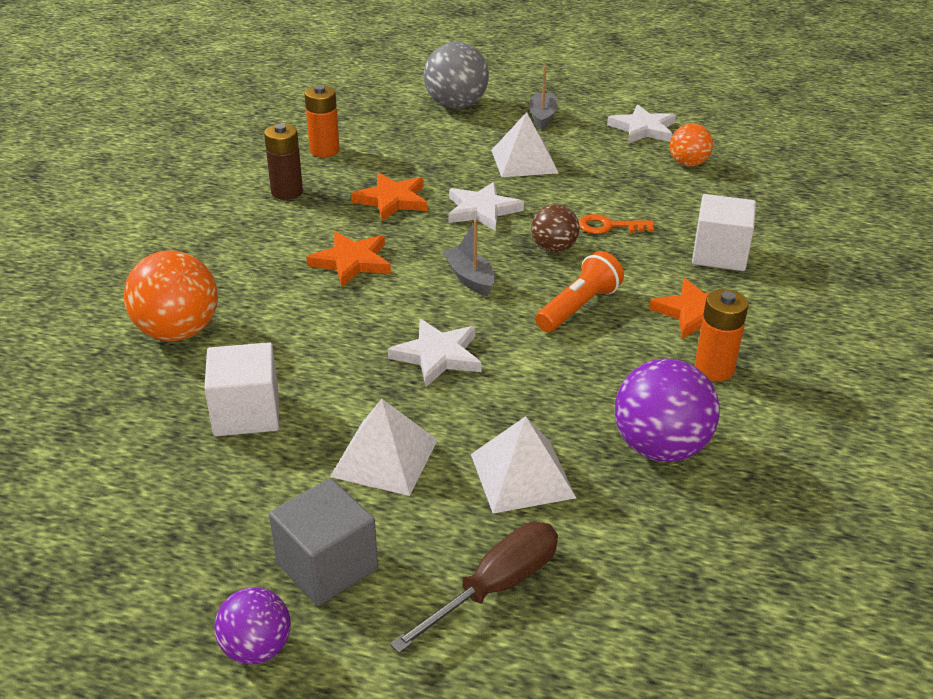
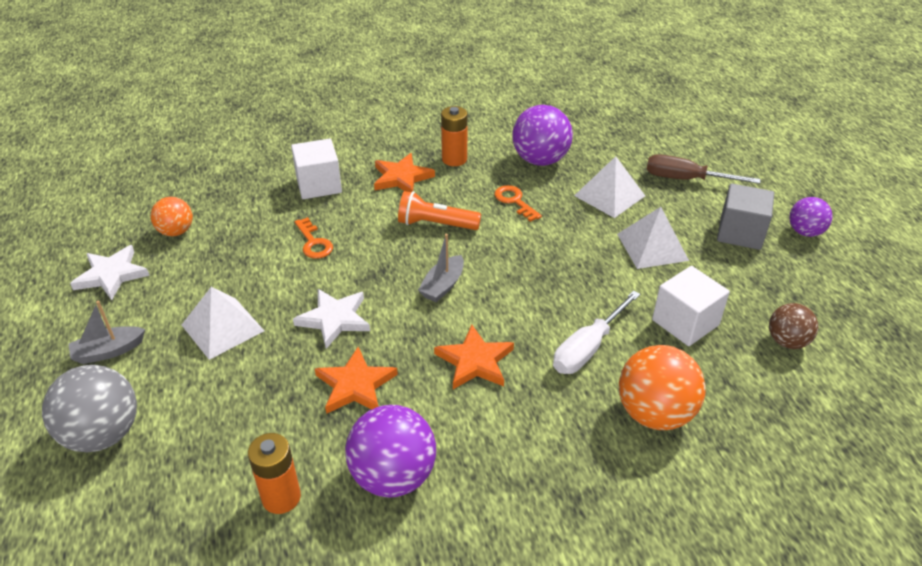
camera: 120 degrees left, 5 degrees up
brown battery [264,124,303,200] -> purple ball [345,405,436,497]
white star [388,319,482,387] -> none
brown ball [531,204,579,253] -> brown ball moved to [769,303,818,349]
none -> orange key [495,185,542,222]
none -> white screwdriver [553,290,640,374]

